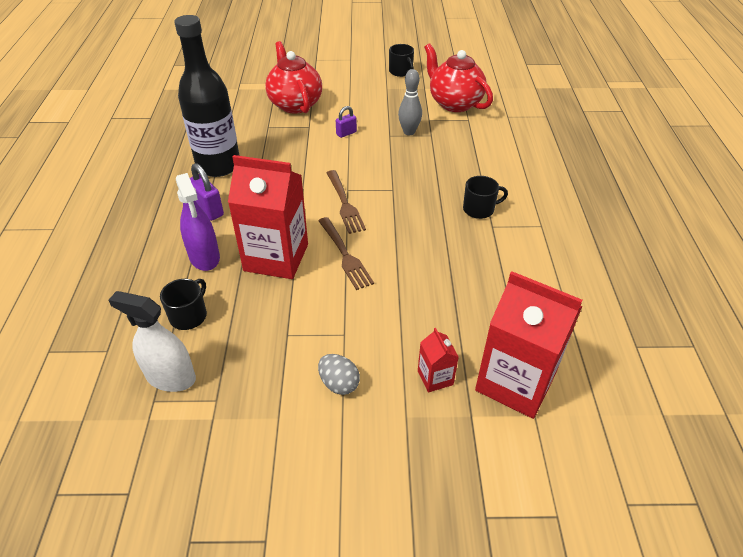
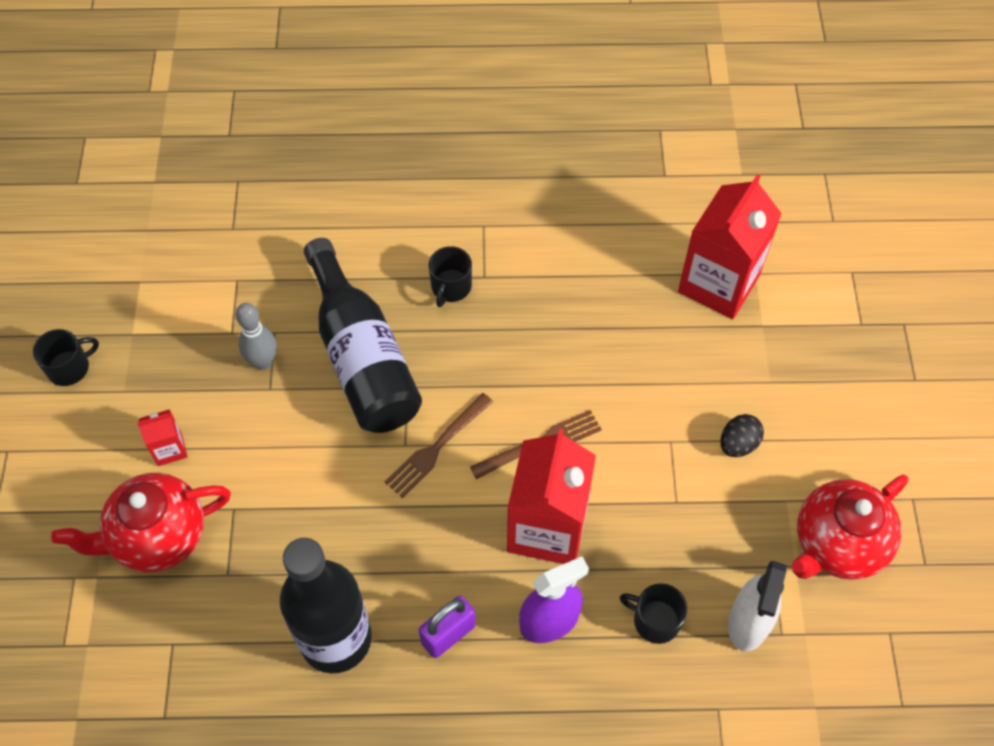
camera: 90 degrees left, 15 degrees up
grey egg [318,354,360,395] -> black egg [720,414,764,457]
brown fork [326,170,366,234] -> brown fork turned 150 degrees clockwise [385,393,493,498]
purple padlock [336,106,357,138] -> none
red carton [418,328,459,393] -> red carton moved to [137,409,188,466]
red teapot [424,43,493,112] -> red teapot moved to [792,475,908,580]
black mug [463,176,508,219] -> black mug turned 150 degrees counterclockwise [429,246,472,307]
none -> black bottle [304,238,422,433]

